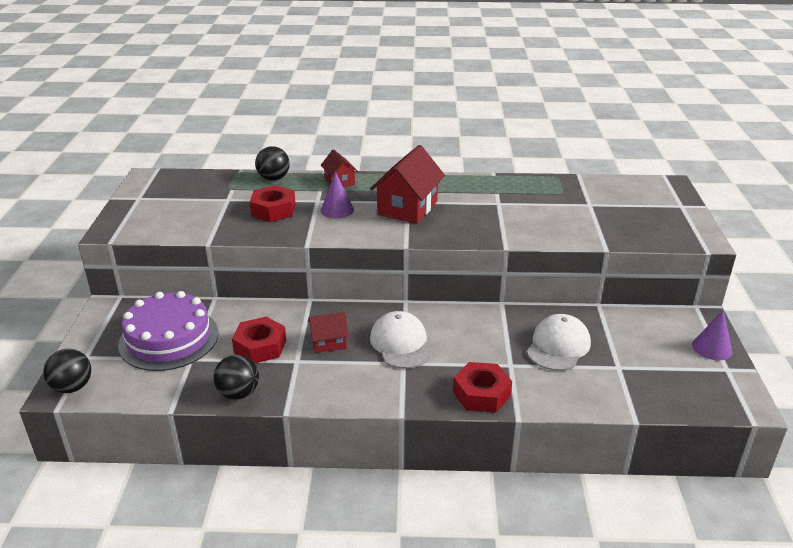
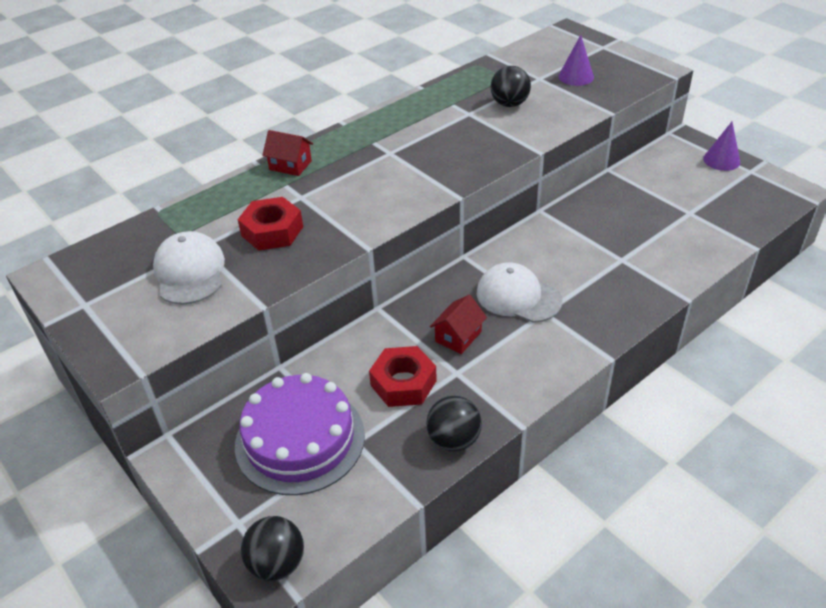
camera: 40 degrees left, 10 degrees up
black ball [255,146,290,181] -> black ball moved to [490,66,531,107]
purple cone [321,172,354,218] -> purple cone moved to [558,35,594,86]
red house [370,145,445,224] -> none
red nut [453,362,512,413] -> none
white cap [527,314,591,371] -> white cap moved to [153,231,225,305]

